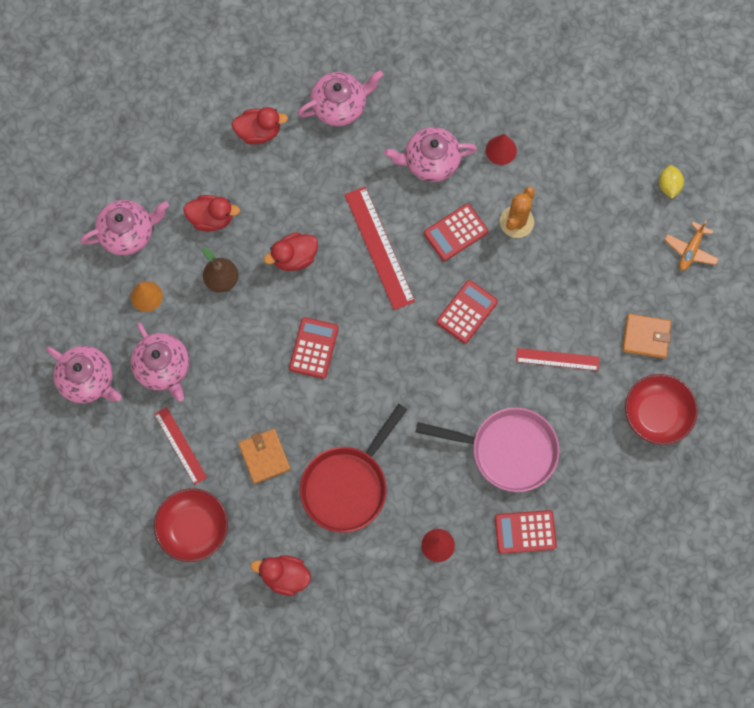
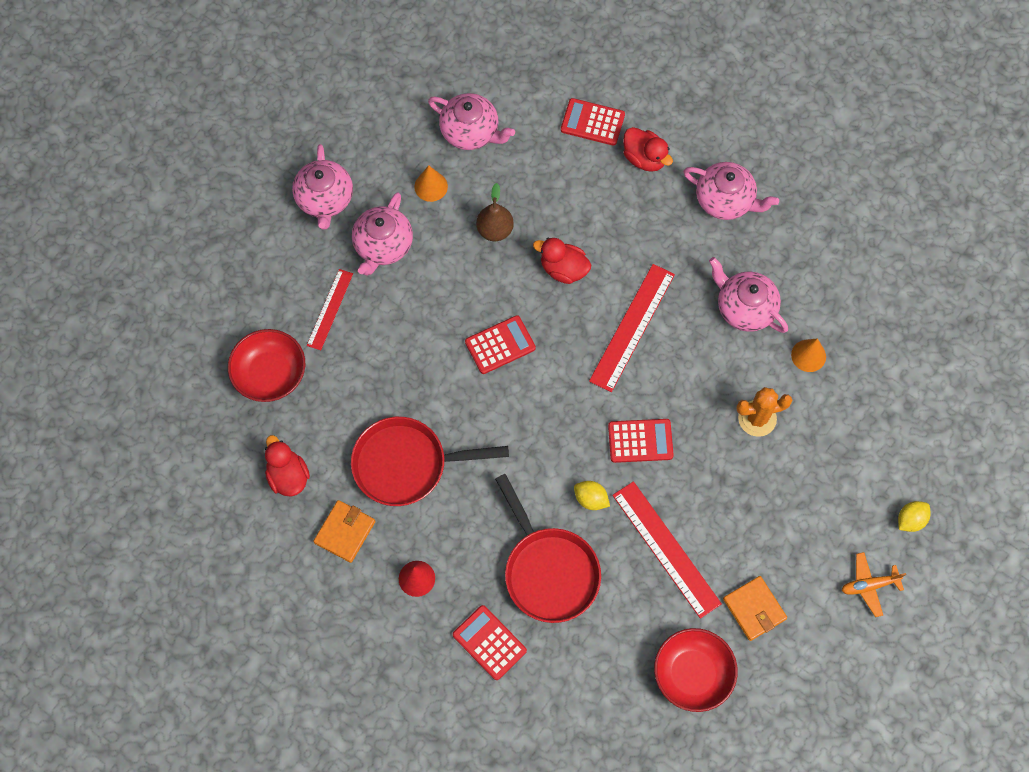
camera: 50 degrees right, 5 degrees down
red duck [183,195,240,231] -> none
orange wallet [238,429,291,484] -> orange wallet moved to [313,500,375,563]
pink pan [416,408,560,492] -> red pan [495,474,601,623]
red calculator [424,204,488,261] -> red calculator moved to [561,98,625,146]
red cone [486,134,517,165] -> orange cone [791,338,826,372]
red ruler [516,348,600,371] -> red ruler [612,481,722,619], size x1.62
none -> yellow lemon [574,481,610,510]

